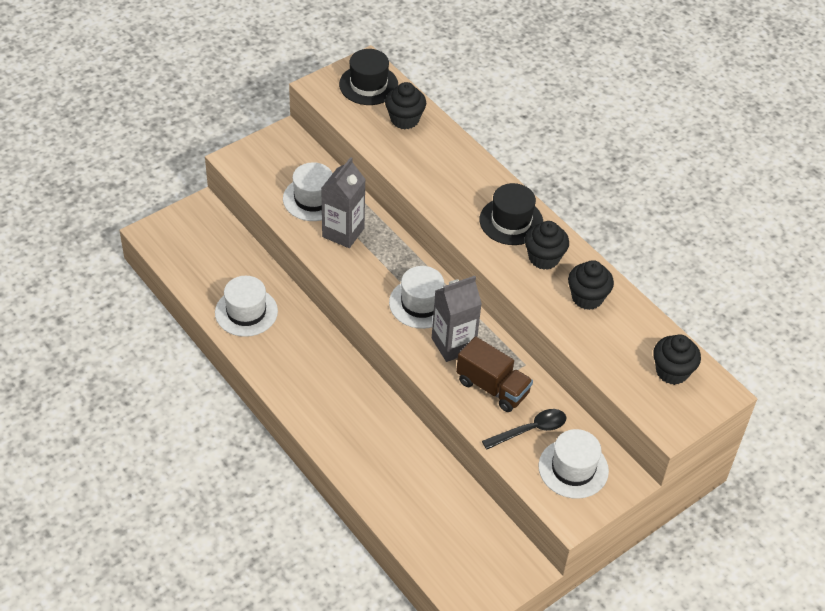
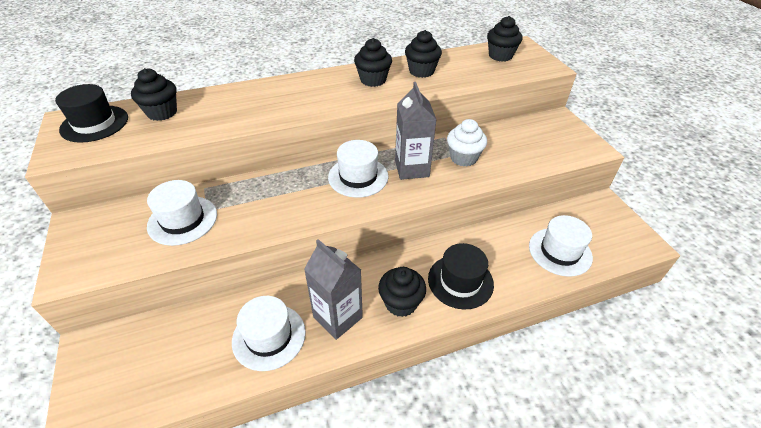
camera: 70 degrees left, 5 degrees down
grey carton [321,157,366,248] -> grey carton moved to [304,239,363,340]
brown truck [456,336,533,412] -> white cupcake [447,119,487,167]
black hat [480,183,543,245] -> black hat moved to [428,243,494,309]
black spoon [482,409,567,450] -> none
white hat [538,429,609,499] -> white hat moved to [529,215,593,277]
none -> black cupcake [378,267,426,317]

